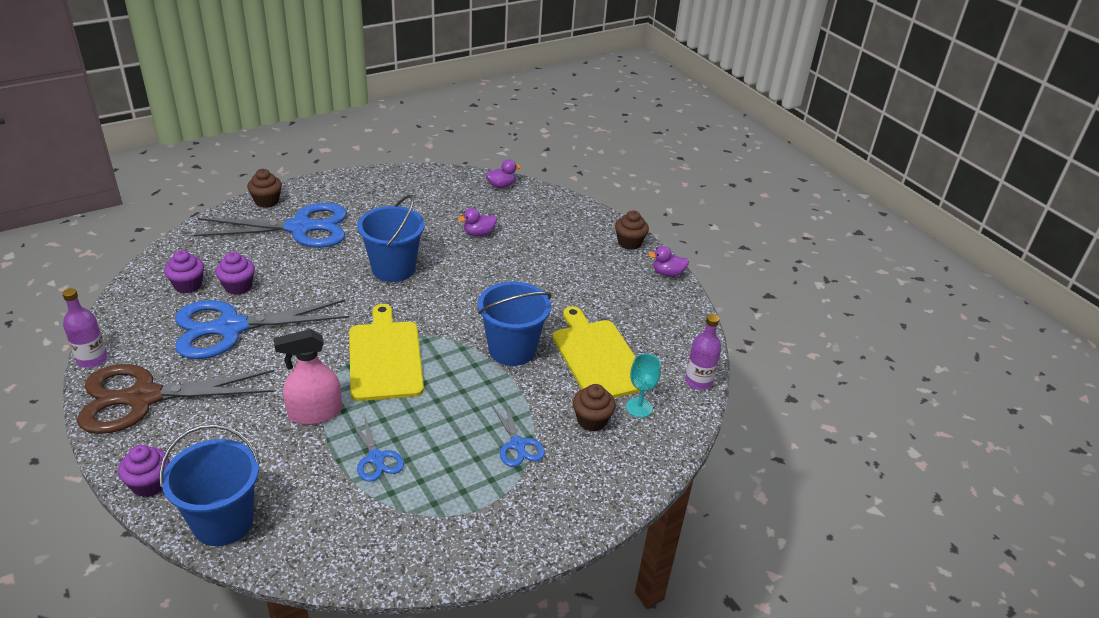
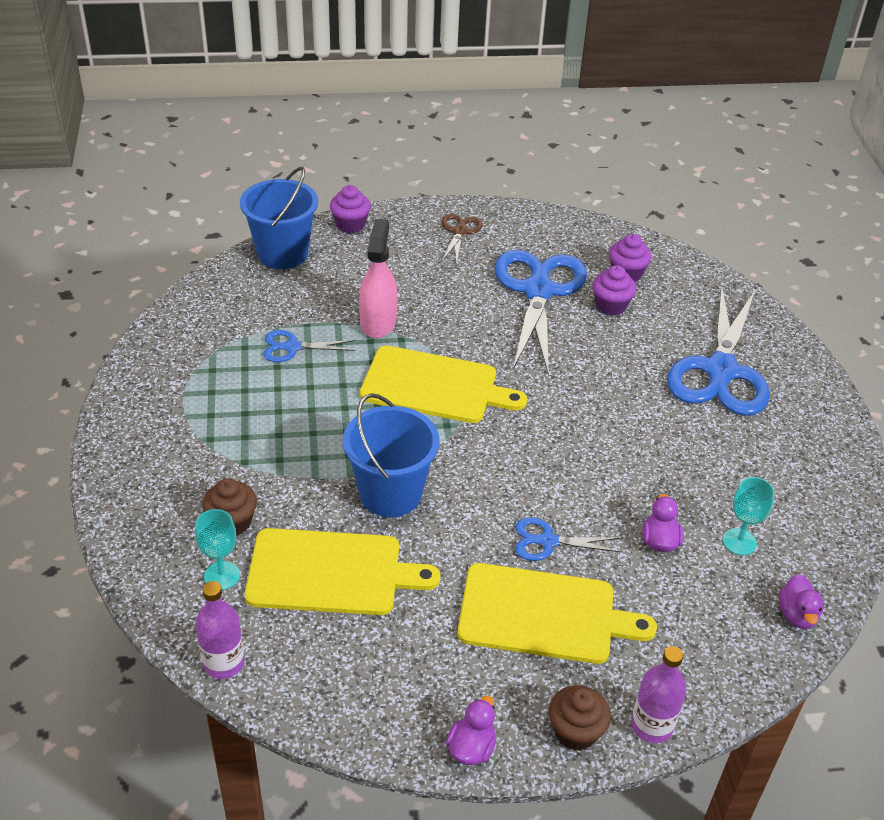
camera: 115 degrees right, 5 degrees up
purple bottle [62,288,108,368] -> purple bottle moved to [631,646,686,743]
brown scissors [77,364,274,434] -> brown scissors [442,214,483,265], size x0.47
brown cupcake [247,169,282,208] -> none
blue bucket [357,195,425,282] -> none
blue scissors [491,402,545,467] -> blue scissors moved to [515,517,622,561]
none -> yellow cutting board [458,563,657,664]
none -> turquoise goblet [723,477,775,555]

